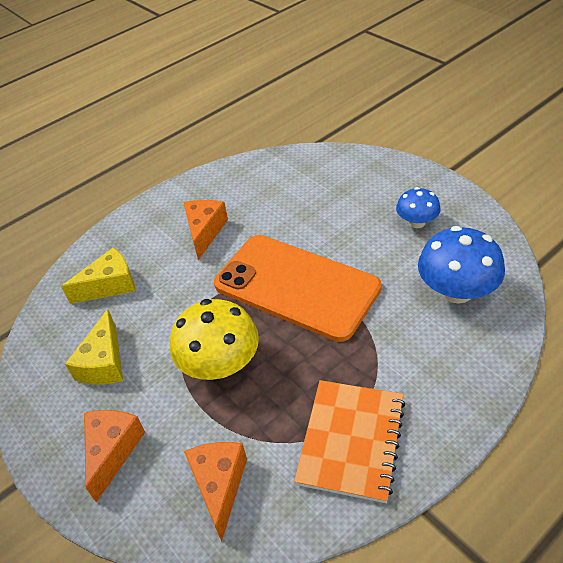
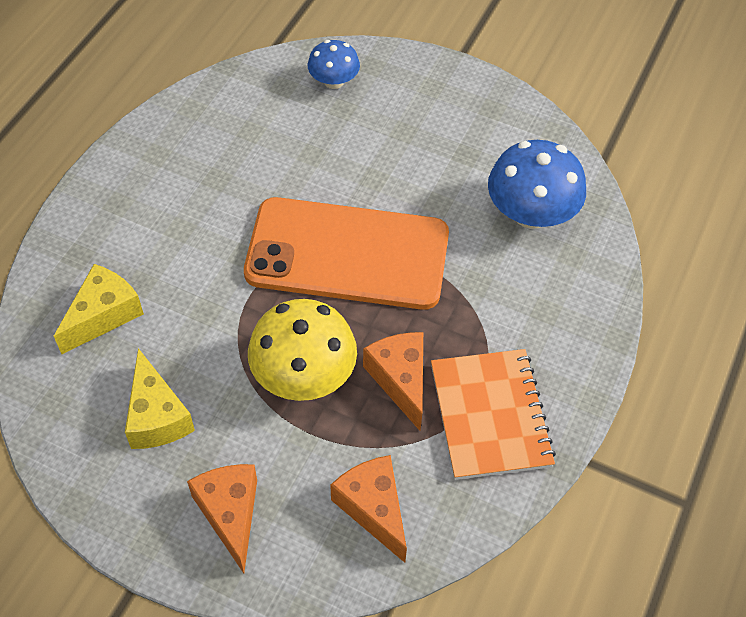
camera: 30 degrees left, 10 degrees up
orange cheese [183,200,228,260] -> orange cheese moved to [363,332,423,431]
blue mushroom [396,187,441,228] -> blue mushroom moved to [308,40,360,89]

